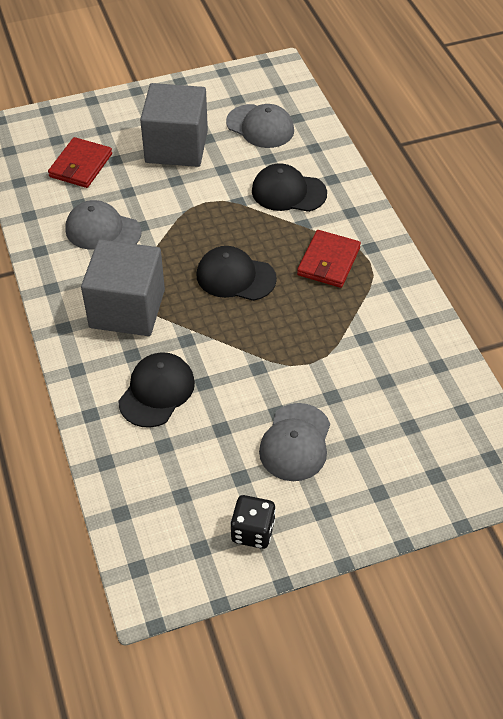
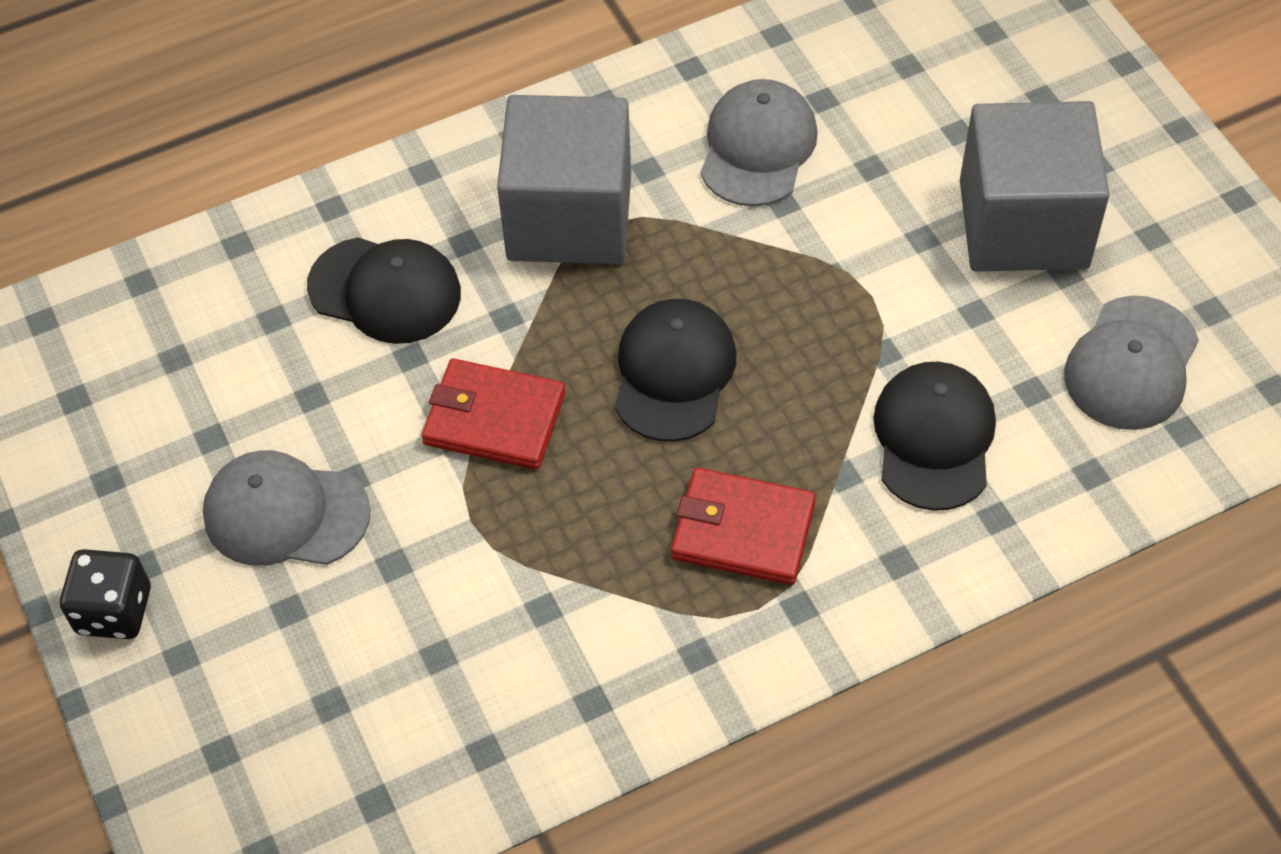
camera: 85 degrees right, 5 degrees up
red wallet [48,137,112,188] -> red wallet moved to [421,359,565,470]
black dice [230,495,276,549] -> black dice moved to [60,549,151,639]

